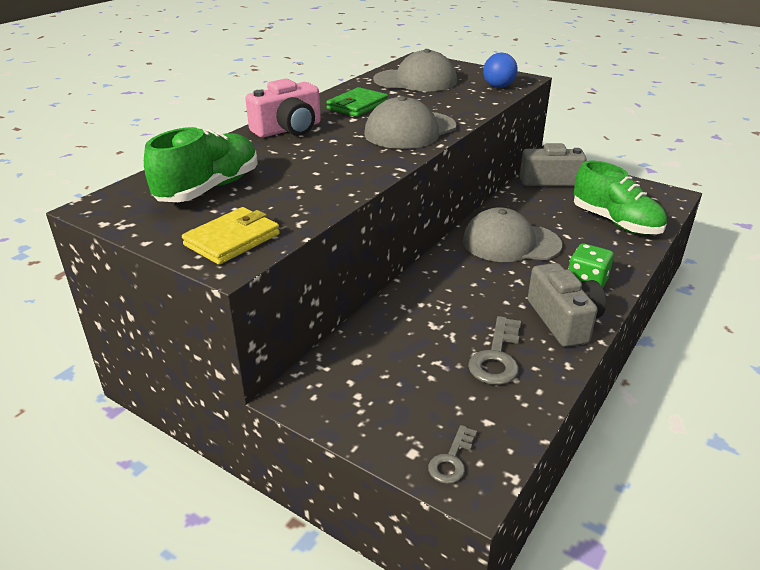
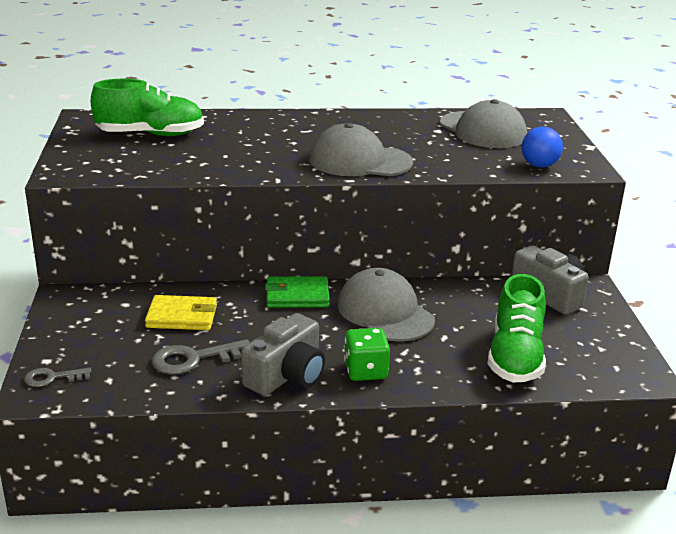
camera: 50 degrees right, 5 degrees down
yellow wallet [182,207,280,265] -> yellow wallet moved to [145,295,217,330]
pink camera [245,79,321,138] -> none
green wallet [326,87,388,117] -> green wallet moved to [265,276,330,308]

